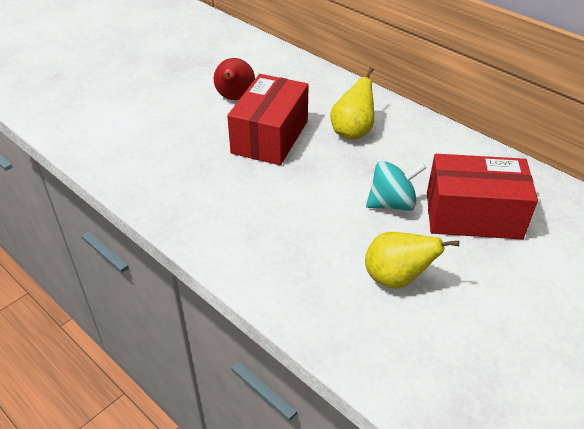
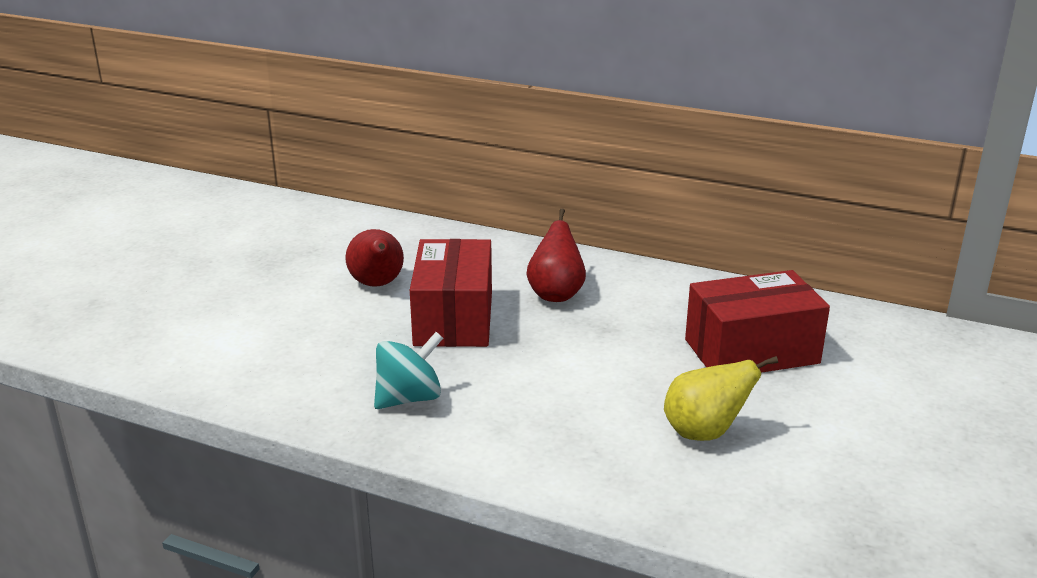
camera: 20 degrees left, 15 degrees down
yellow pear [330,68,374,140] -> red pear [526,209,586,302]
turquoise spinning top [366,161,426,211] -> turquoise spinning top moved to [374,332,443,409]

